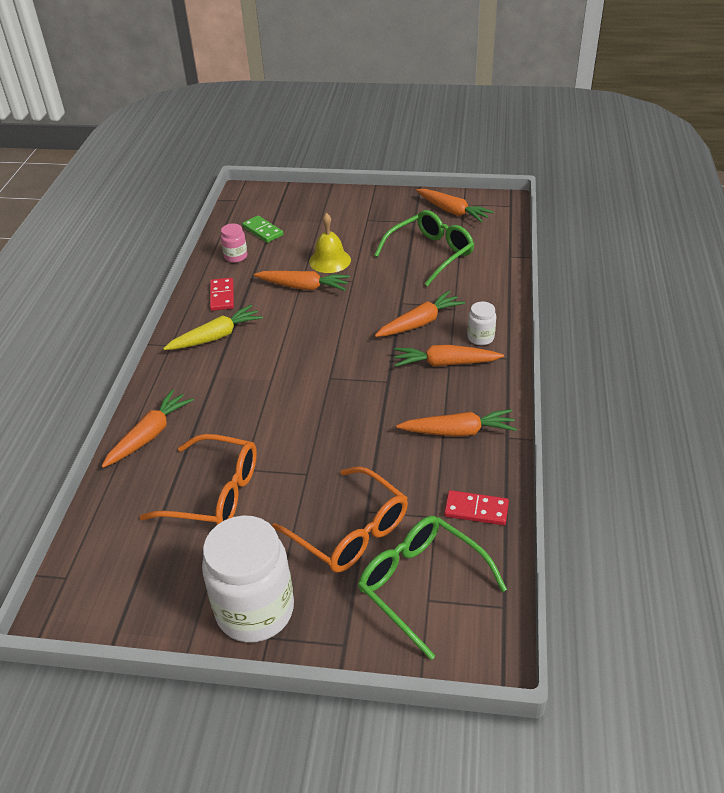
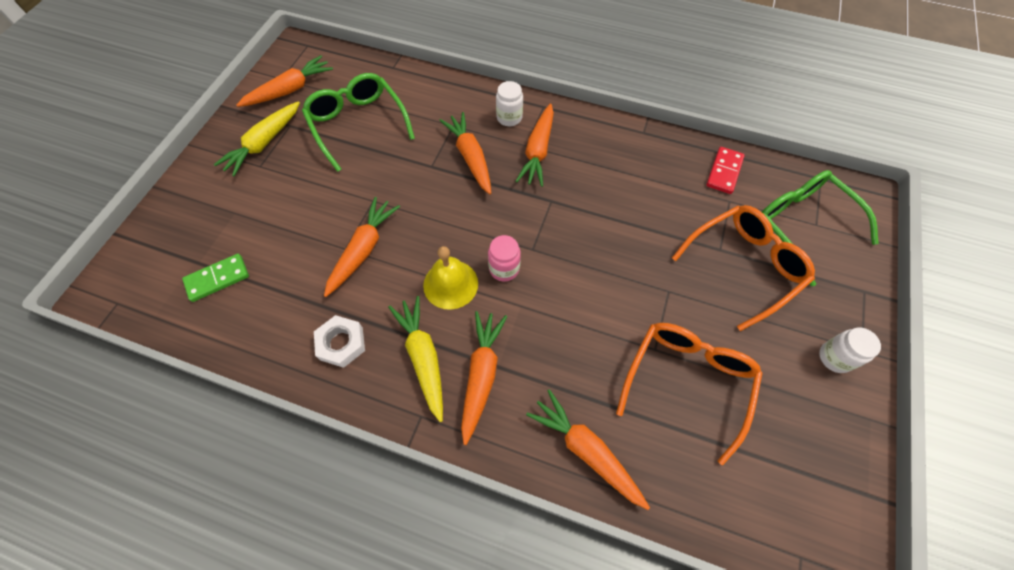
camera: 80 degrees left, 20 degrees up
white jar [202,515,294,643] -> white jar [819,327,881,373], size x0.46
red domino [210,278,234,311] -> white nut [314,315,365,368]
pink jar [221,224,248,263] -> pink jar moved to [488,235,521,282]
yellow bell [309,213,351,273] -> yellow bell moved to [423,246,478,310]
green glasses [358,516,507,660] -> green glasses turned 90 degrees clockwise [762,170,879,287]
orange carrot [396,409,517,437] -> orange carrot moved to [461,311,507,445]
none -> yellow carrot [214,101,300,176]

